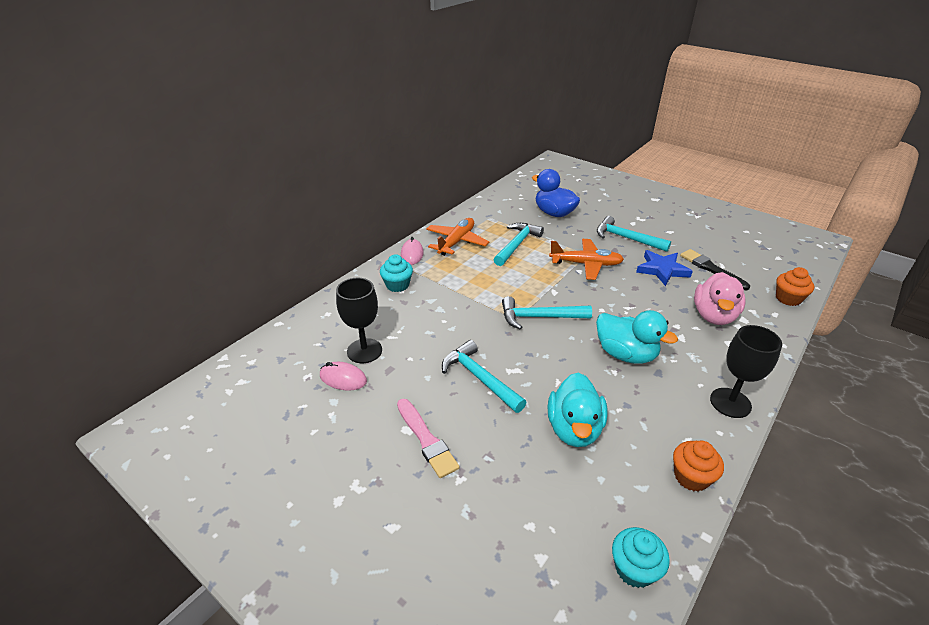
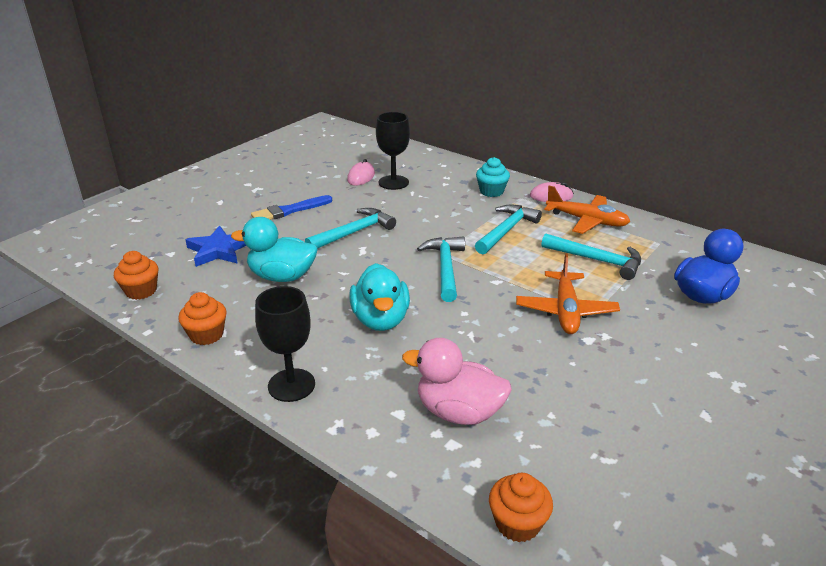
camera: 90 degrees right, 5 degrees down
pink brush [397,399,460,478] -> blue brush [251,195,332,220]
turquoise duck [596,310,678,364] -> turquoise duck turned 45 degrees counterclockwise [349,263,410,331]
turquoise hammer [597,216,671,252] -> turquoise hammer moved to [475,205,542,254]
turquoise cupcake [612,527,670,588] -> orange cupcake [114,251,158,300]
blue star [636,250,693,286] -> blue star moved to [186,226,246,267]
black brush [680,249,750,290] -> none

